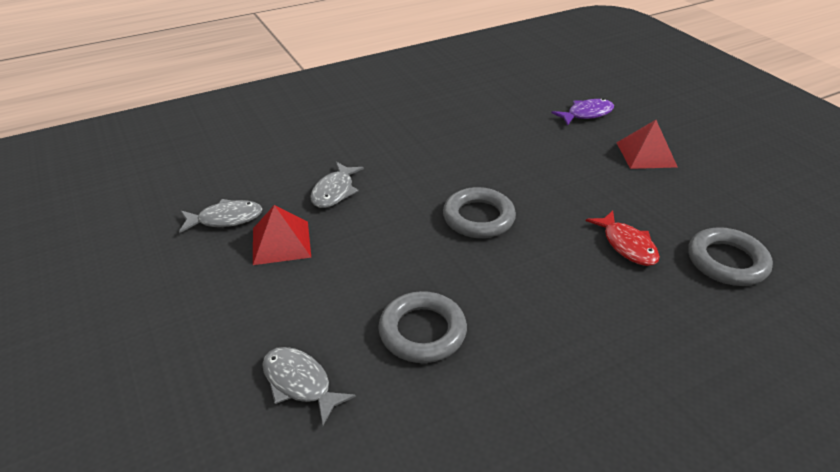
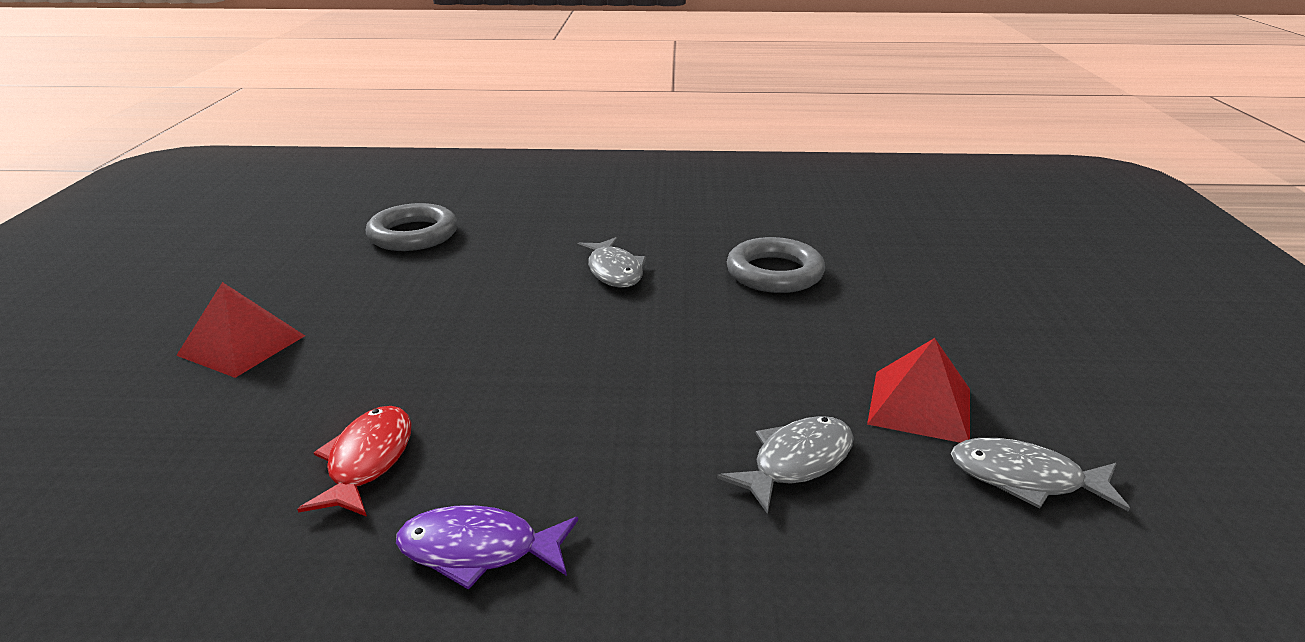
camera: 150 degrees left, 10 degrees down
grey fish [262,347,356,425] -> grey fish moved to [577,237,646,288]
grey ring [443,187,516,238] -> none
purple fish [552,98,614,126] -> purple fish moved to [396,505,578,590]
red fish [586,211,660,266] -> red fish moved to [297,406,412,517]

